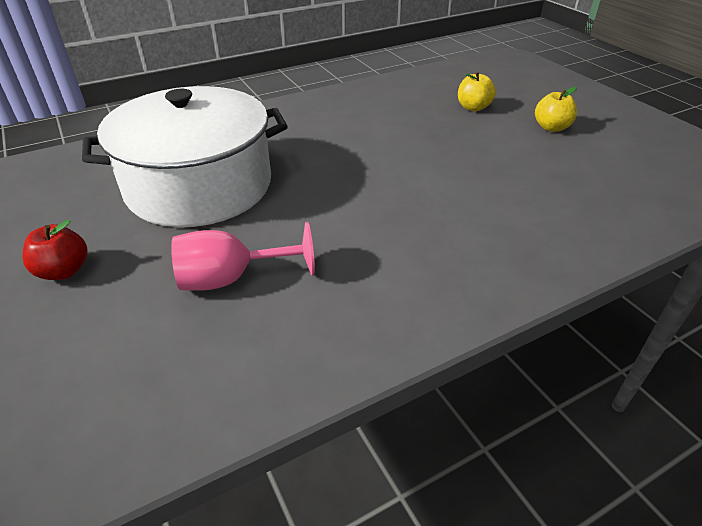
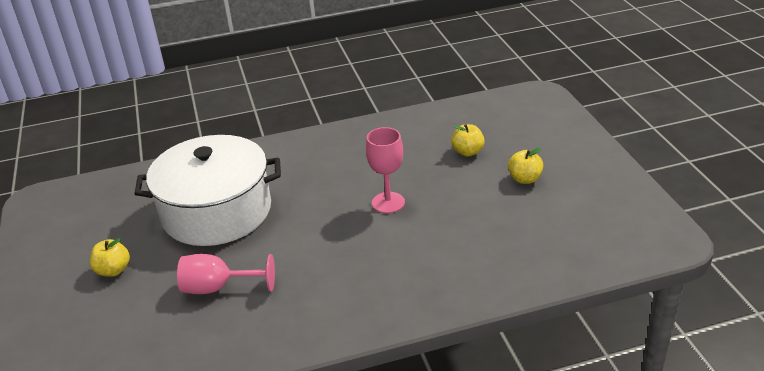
camera: 15 degrees right, 5 degrees down
red apple [23,220,88,280] -> yellow apple [90,238,130,277]
none -> pink goblet [366,127,405,213]

